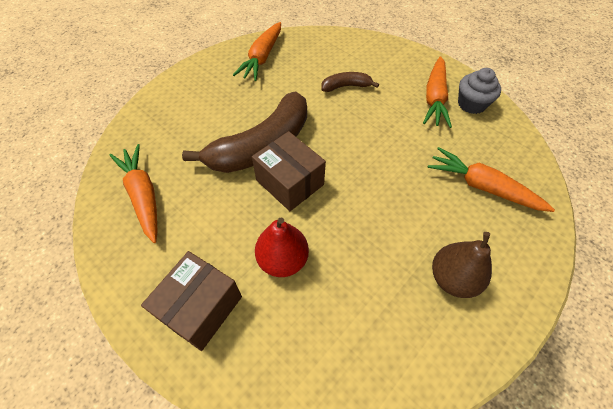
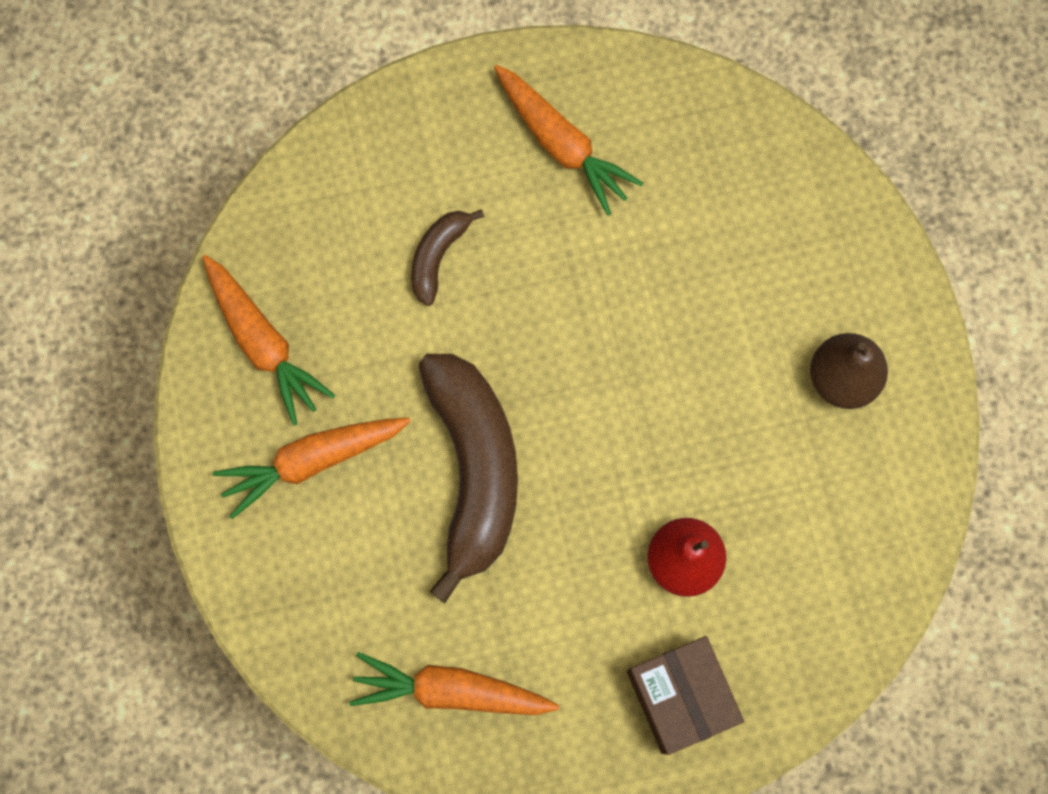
camera: 55 degrees left, 20 degrees up
brown box [252,131,326,211] -> none
orange carrot [428,147,555,212] -> orange carrot moved to [213,418,411,519]
grey cupcake [458,68,501,114] -> none

